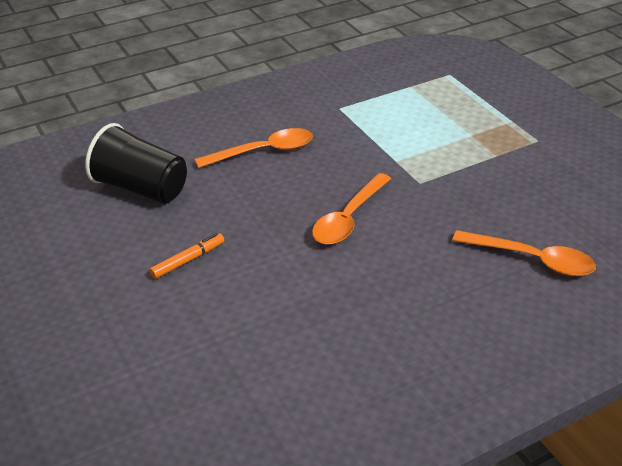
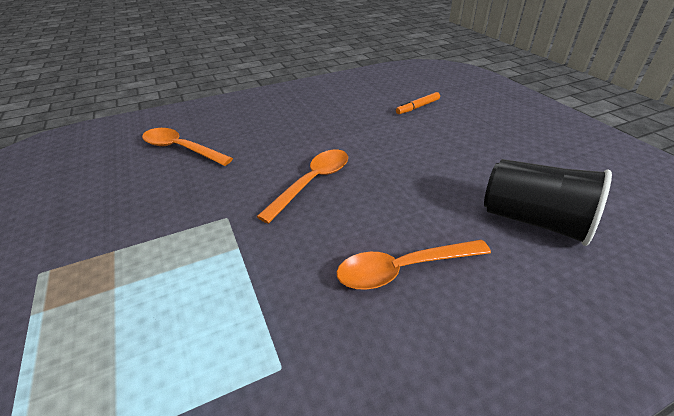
camera: 175 degrees left, 0 degrees up
orange marker [149,233,224,279] -> orange marker moved to [396,92,440,114]

